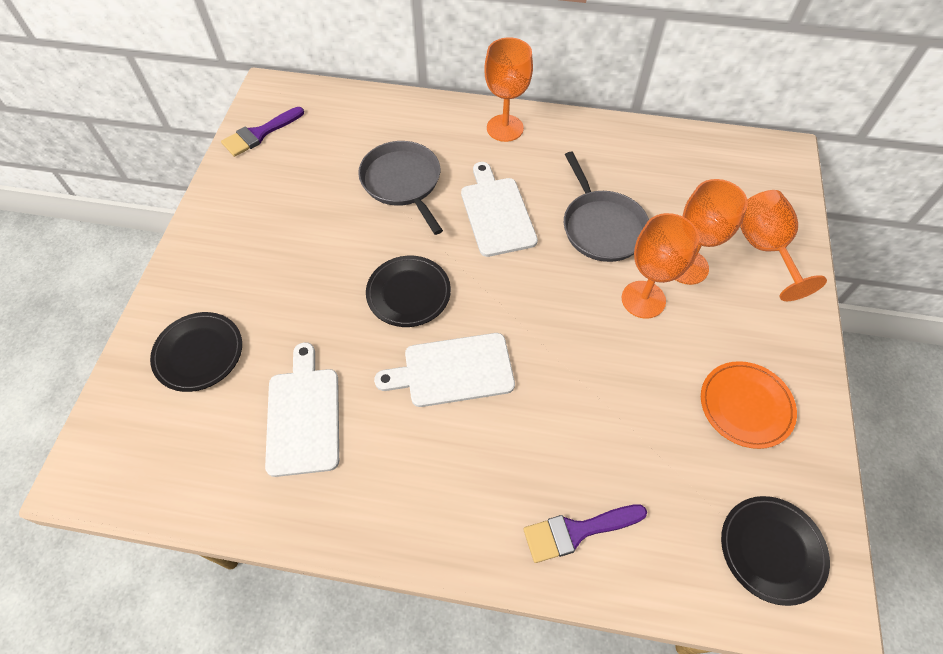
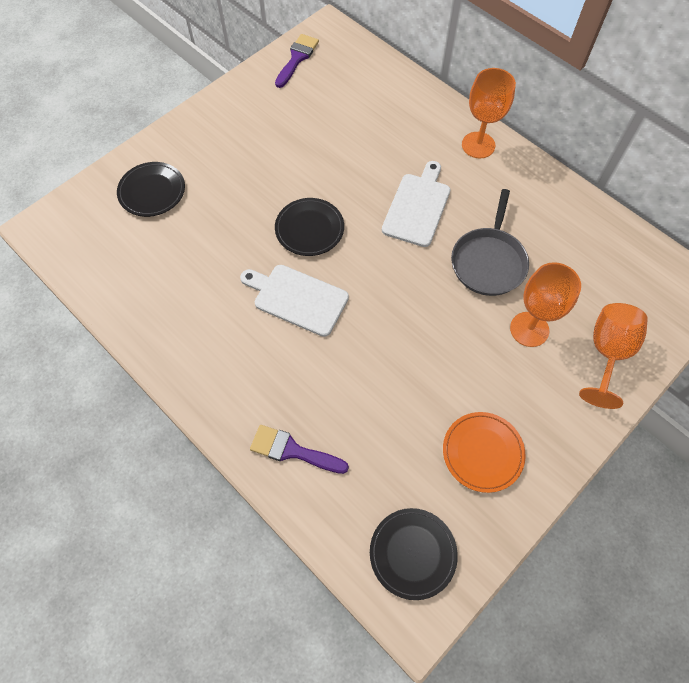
camera: 35 degrees right, 5 degrees up
purple brush [221,107,304,157] -> purple brush turned 120 degrees clockwise [275,34,319,88]
white cutting board [265,342,339,477] -> none
grey pan [358,141,443,235] -> none
orange goblet [622,213,699,319] -> none

